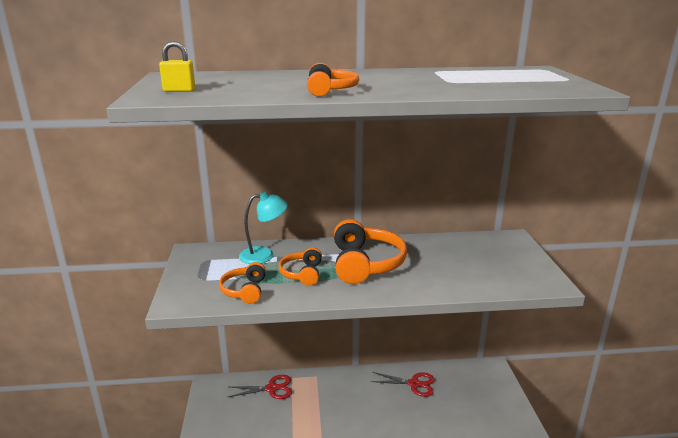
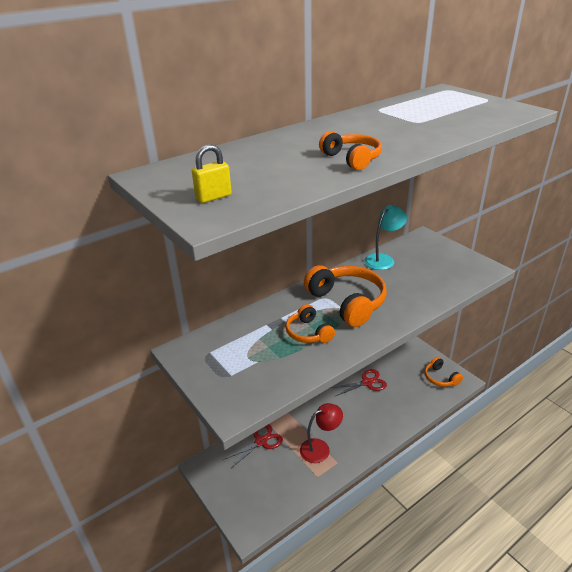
camera: 30 degrees left, 10 degrees up
orange headphones [219,262,266,304] -> orange headphones moved to [425,357,463,387]
turquoise lamp [239,192,288,264] -> turquoise lamp moved to [364,205,407,270]
none -> red lamp [300,403,343,463]

